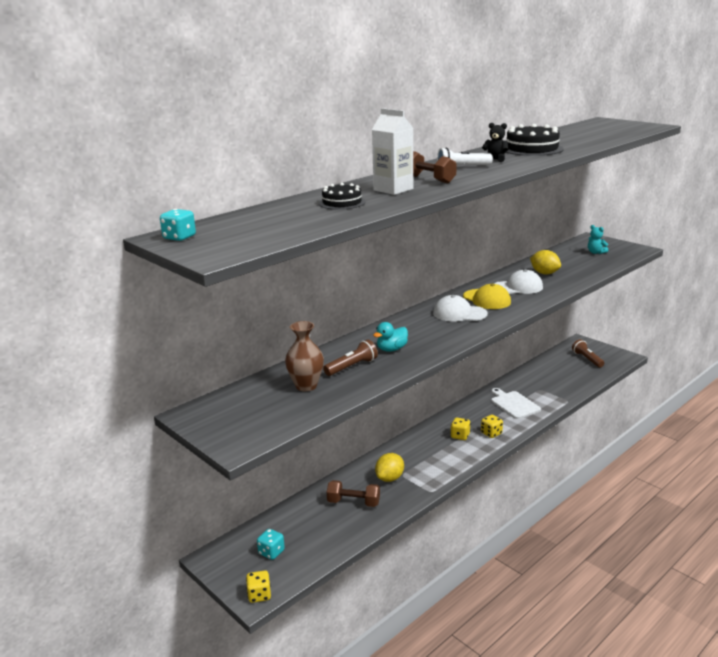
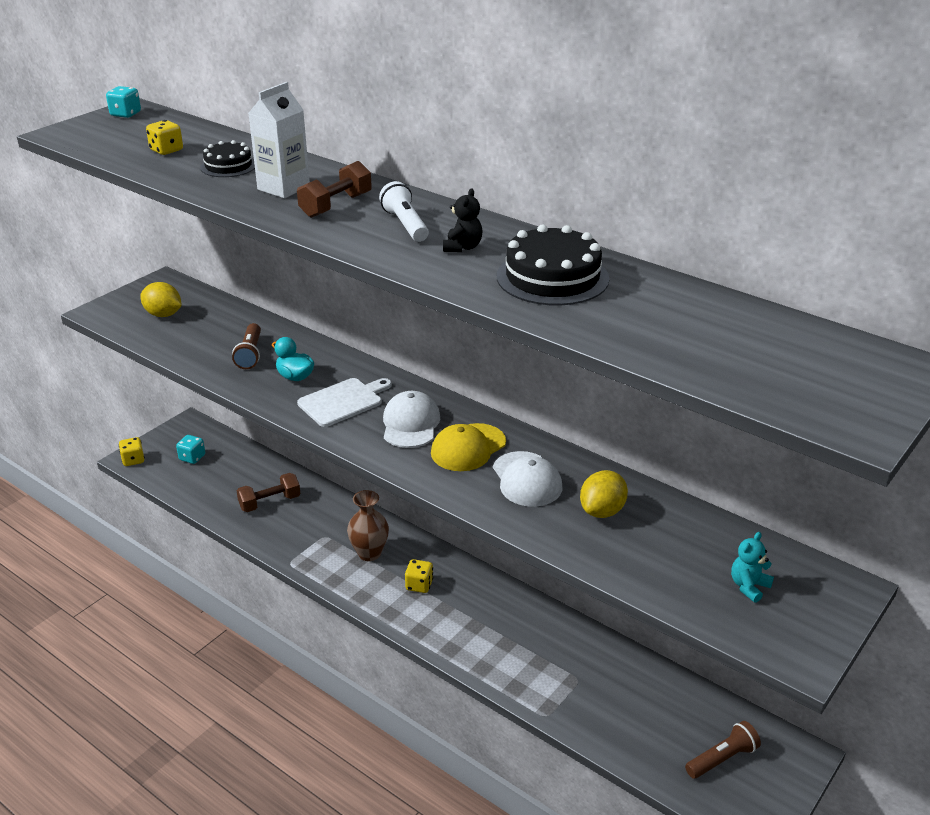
camera: 80 degrees right, 10 degrees up
brown vase [285,321,324,391] -> brown vase moved to [347,490,389,561]
brown flashlight [323,339,378,376] -> brown flashlight turned 45 degrees clockwise [232,323,261,369]
brown dumbbell [327,480,380,507] -> brown dumbbell turned 60 degrees clockwise [237,473,300,512]
yellow lemon [375,453,404,482] -> yellow lemon moved to [140,282,182,317]
yellow dice [481,415,503,438] -> yellow dice moved to [146,120,183,155]
white cutting board [491,388,541,419] -> white cutting board moved to [297,378,392,427]

